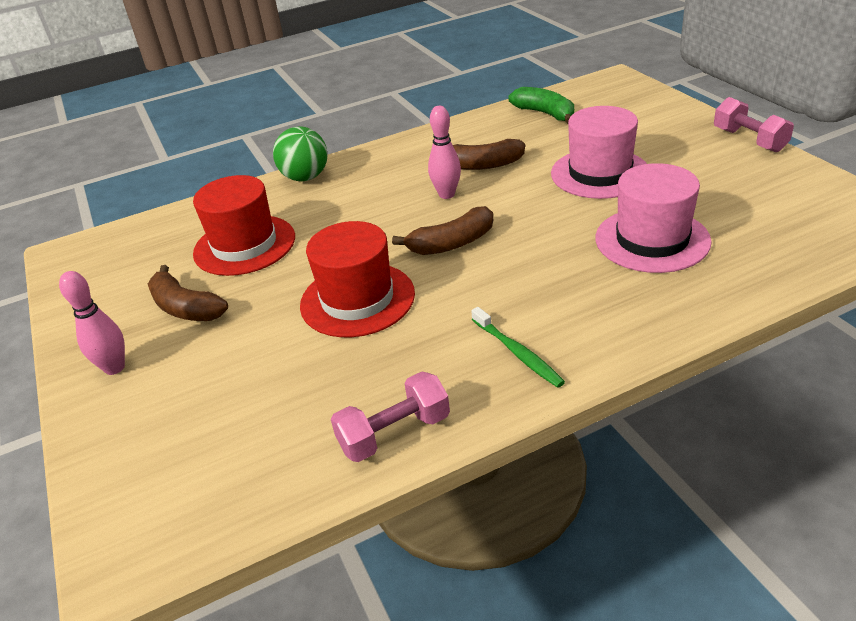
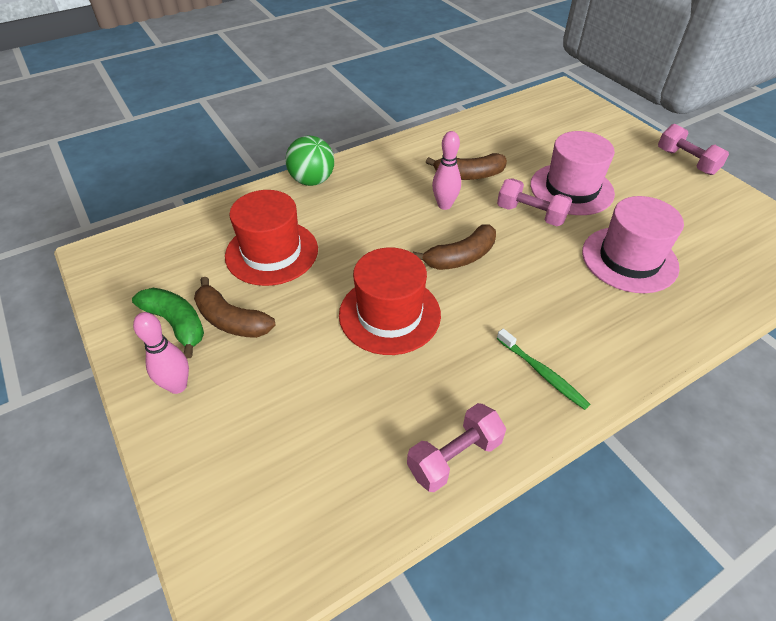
camera: 10 degrees left, 10 degrees up
green banana [508,87,574,124] -> green banana moved to [132,288,204,358]
none -> pink dumbbell [497,178,572,226]

